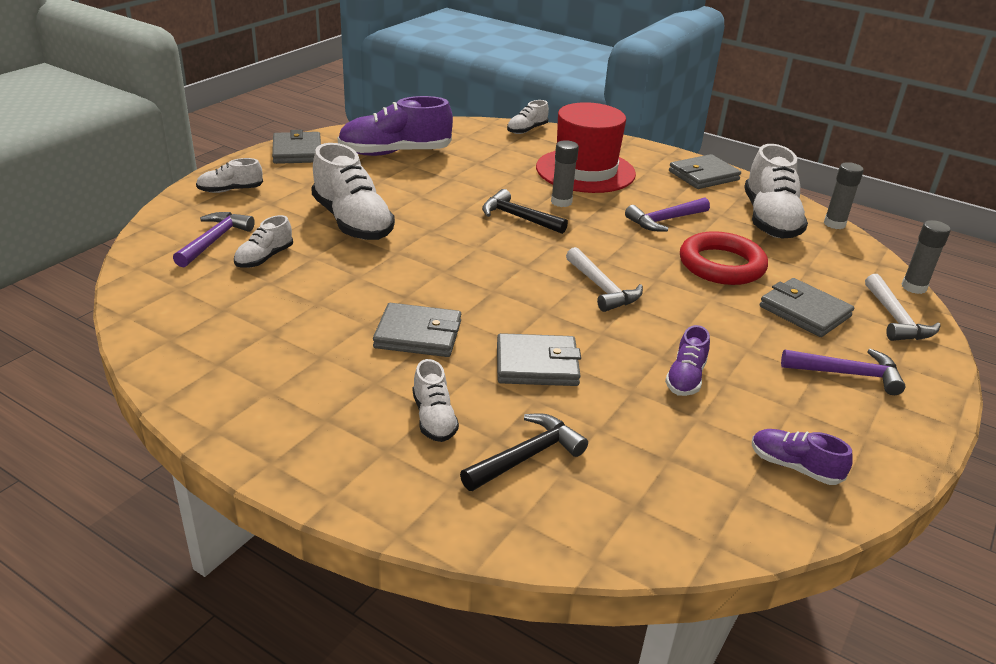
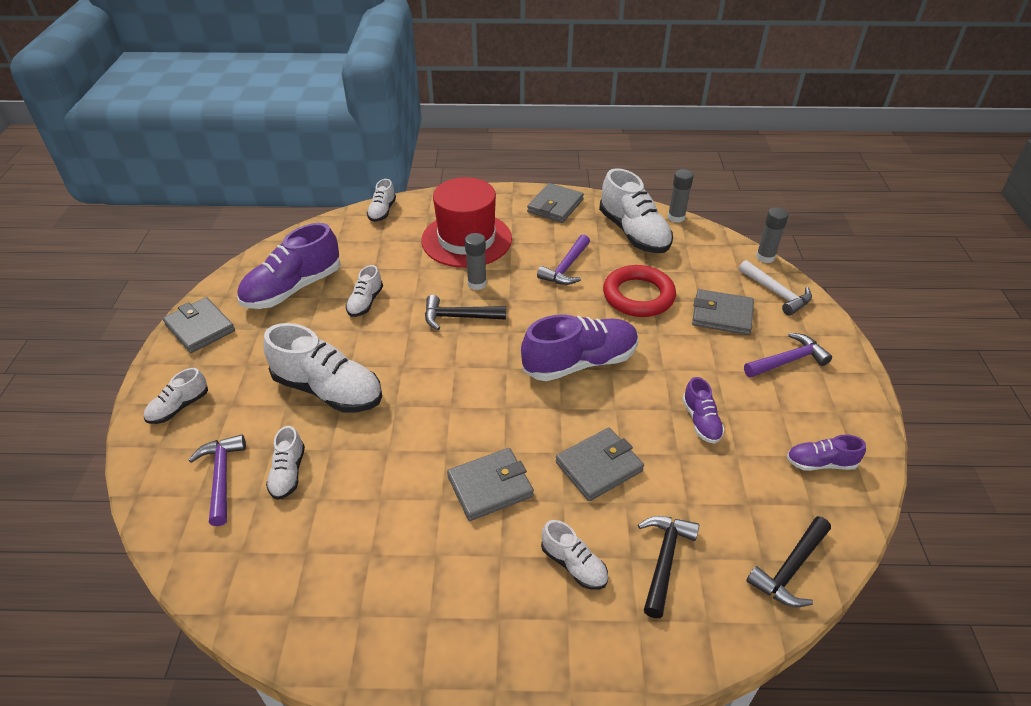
camera: 30 degrees left, 10 degrees up
white hammer [566,247,643,312] -> purple shoe [521,314,638,381]
none -> white shoe [346,265,383,317]
none -> black hammer [746,516,831,607]

